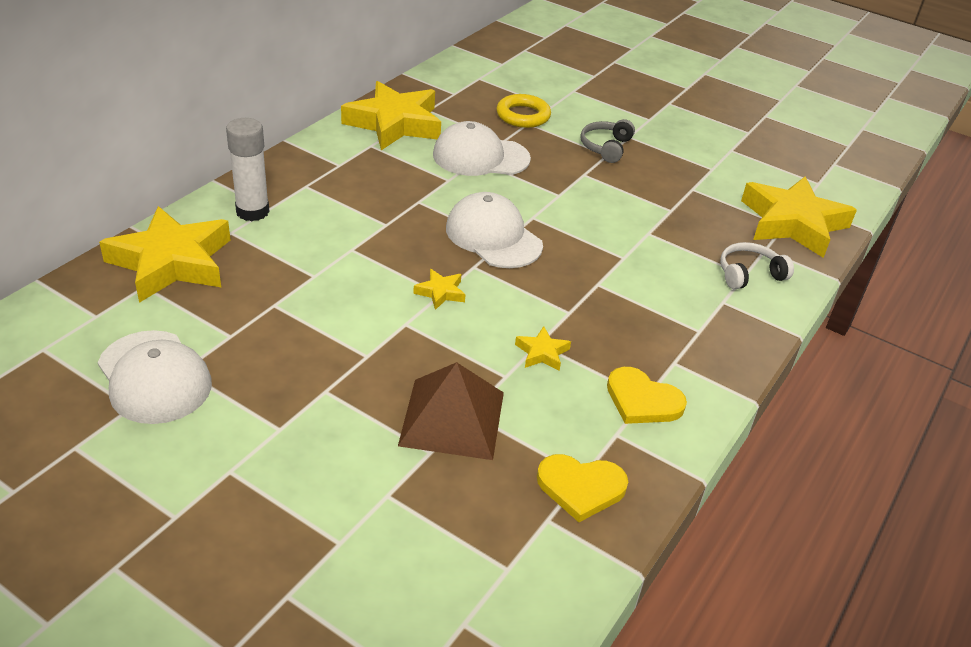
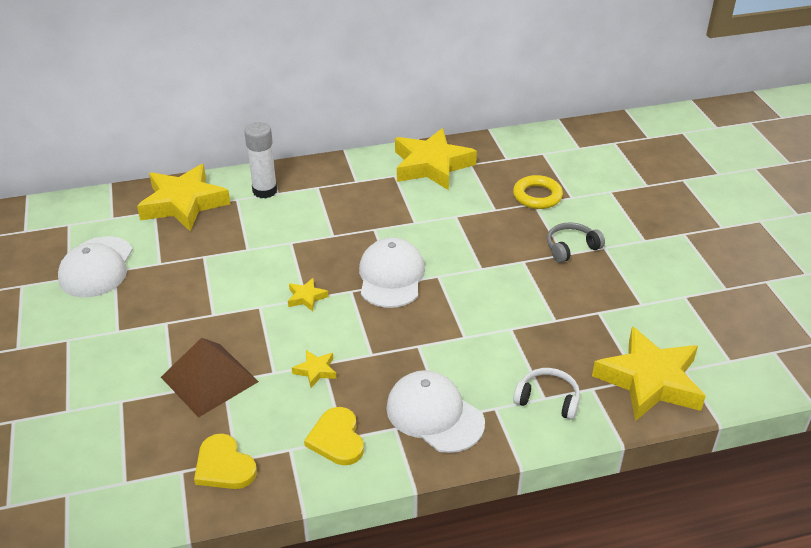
camera: 45 degrees right, 0 degrees up
white cap [433,121,531,176] -> white cap moved to [386,370,485,453]

